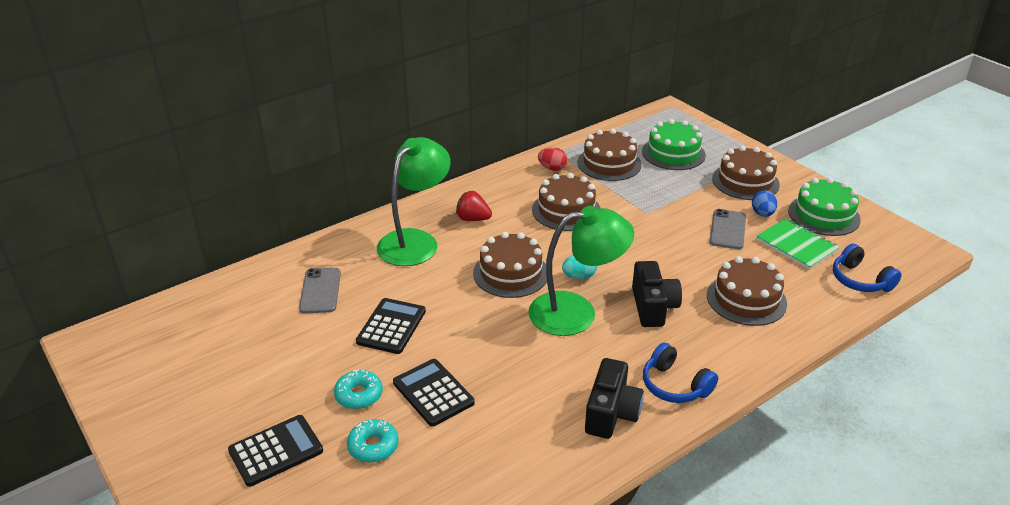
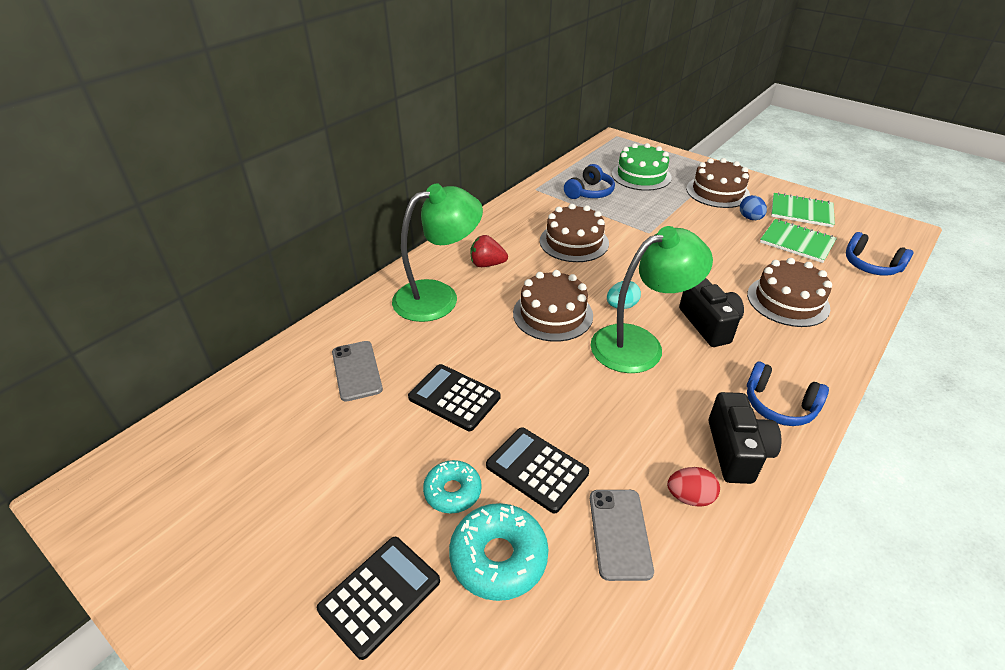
camera: 15 degrees left, 5 degrees up
turquoise donut [347,419,398,463] -> turquoise donut [449,503,549,601], size x1.54
black calculator [356,298,426,354] -> black calculator turned 60 degrees counterclockwise [408,364,500,431]
green lamp [377,137,451,266] -> green lamp turned 45 degrees clockwise [392,183,483,322]
red egg [538,147,568,171] -> red egg moved to [667,467,720,507]
brown cake [577,129,642,181] -> blue headphones [564,164,615,199]
grey phone [710,209,746,249] -> grey phone moved to [590,490,654,581]
green cake [788,177,861,236] -> green notebook [771,192,835,227]

